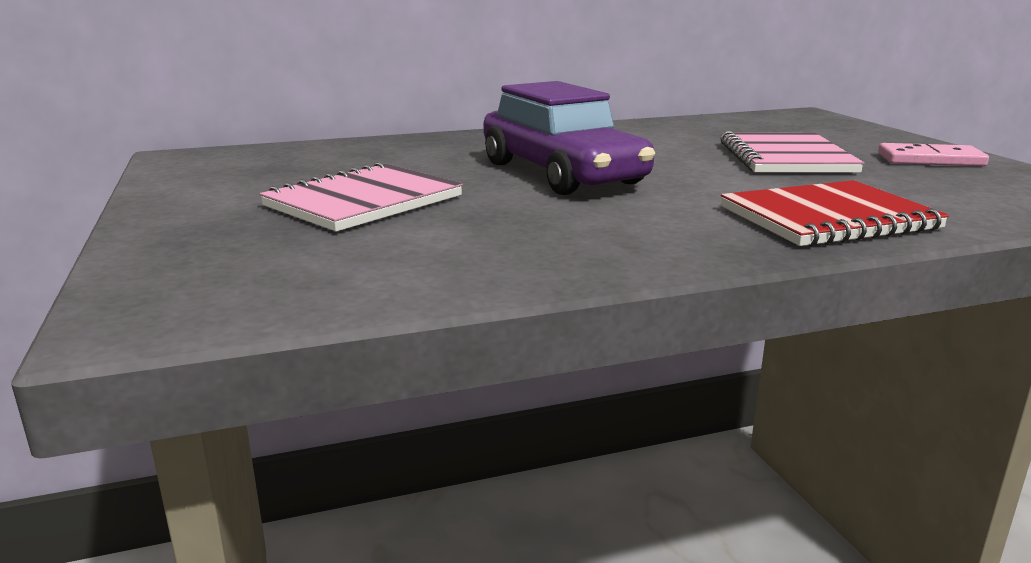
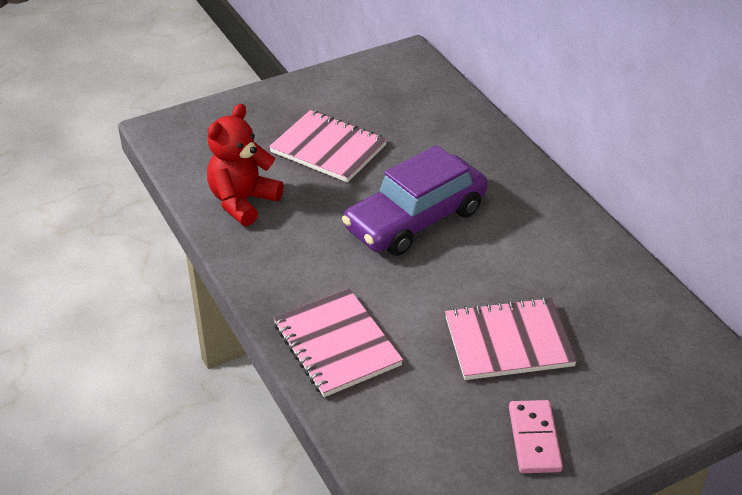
camera: 80 degrees right, 20 degrees up
red notebook [721,180,949,246] -> pink notebook [273,288,403,397]
none -> red teddy bear [207,104,284,226]

